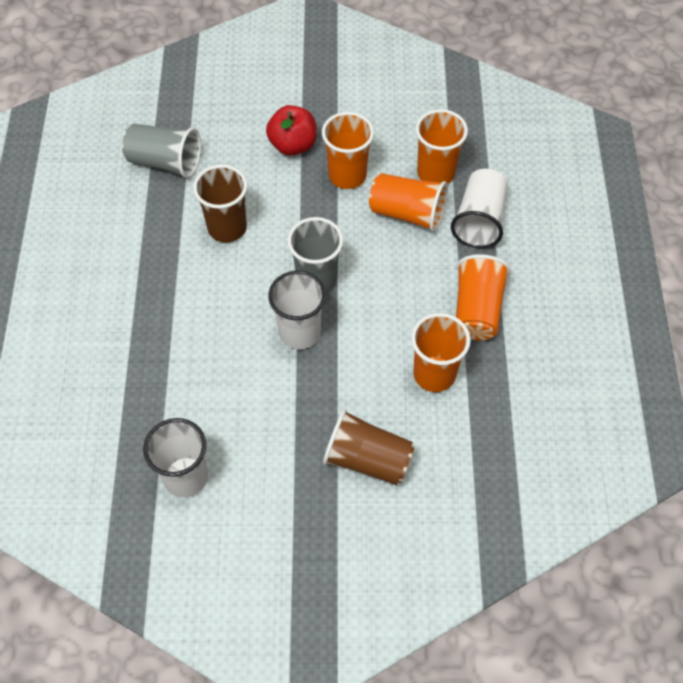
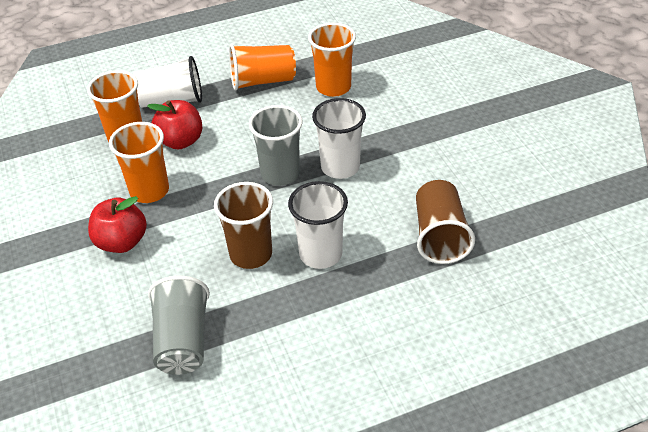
camera: 110 degrees left, 15 degrees down
white cup [143,418,208,497] -> white cup moved to [288,181,348,269]
brown cup [323,409,415,485] -> brown cup moved to [416,180,475,264]
orange cup [369,173,448,232] -> red apple [147,100,202,150]

